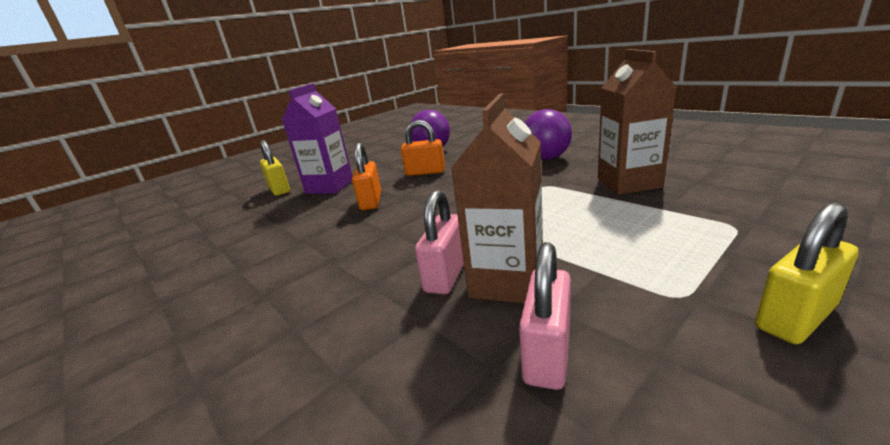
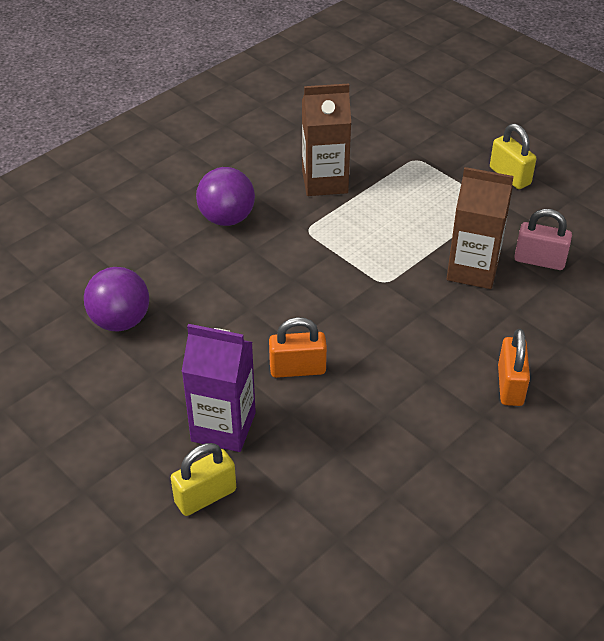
camera: 95 degrees left, 20 degrees up
orange padlock [401,120,445,176] -> orange padlock moved to [498,329,530,406]
pink padlock [415,190,464,294] -> none

